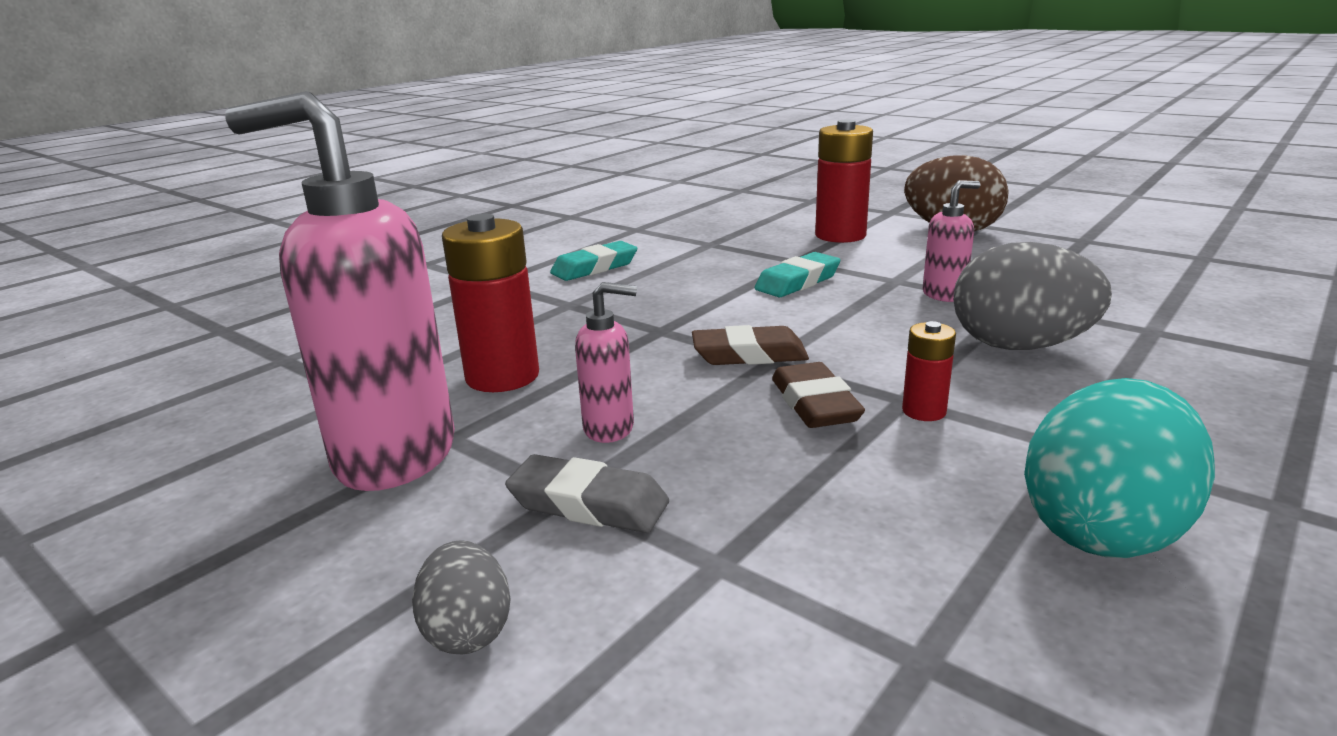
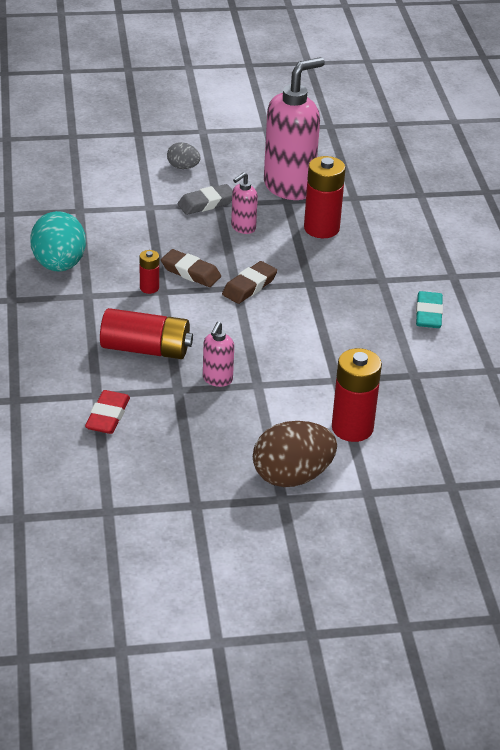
camera: 130 degrees right, 15 degrees up
turquoise eraser [754,252,840,297] -> none
grey egg [953,242,1112,350] -> red battery [100,308,193,359]
none -> red eraser [85,390,130,434]

